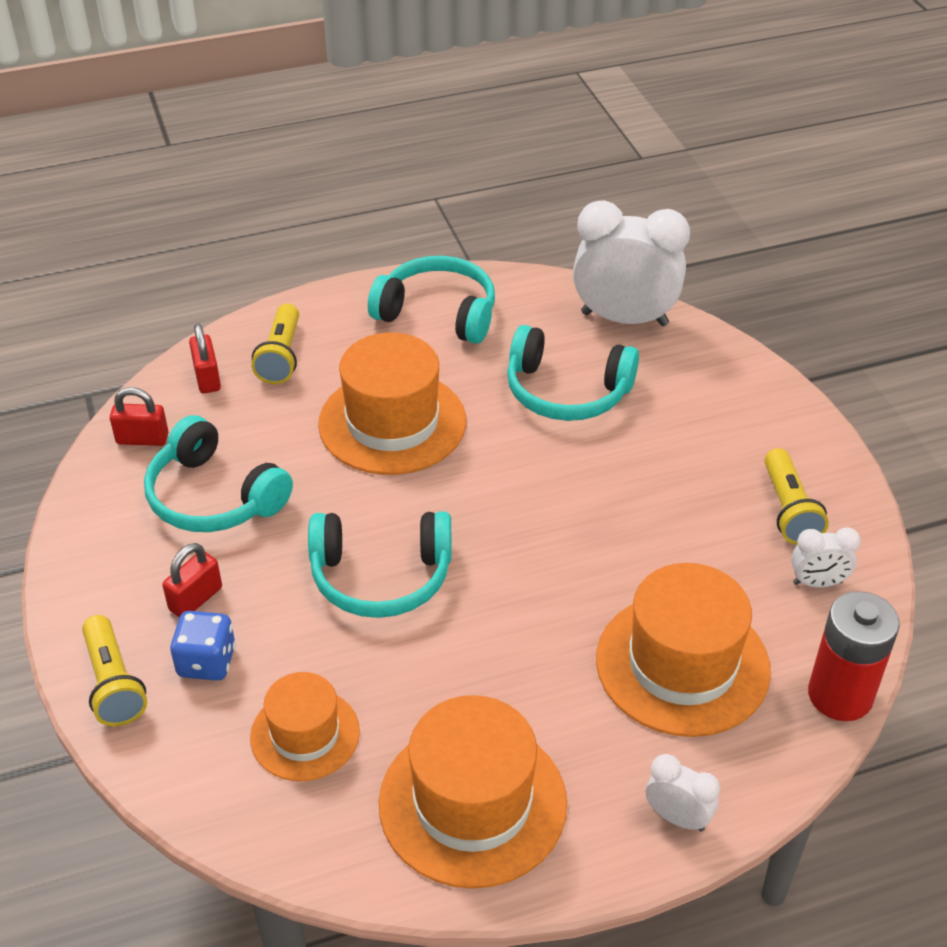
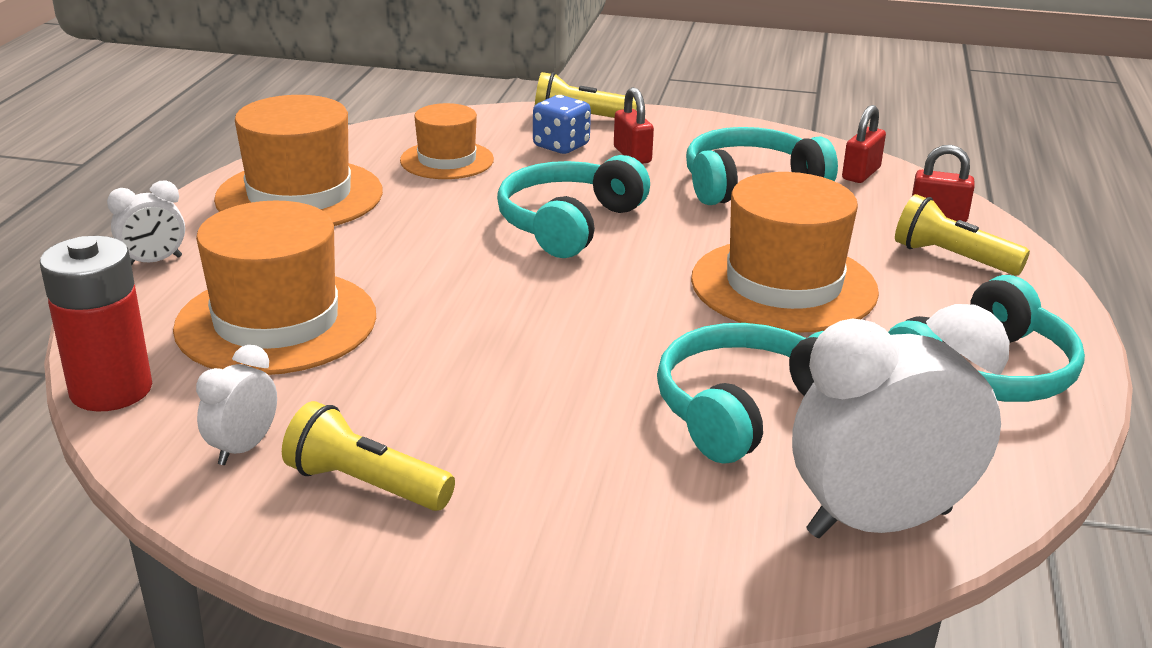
camera: 120 degrees right, 15 degrees down
white clock [573,200,690,326] -> white clock turned 150 degrees counterclockwise [792,304,1010,538]

